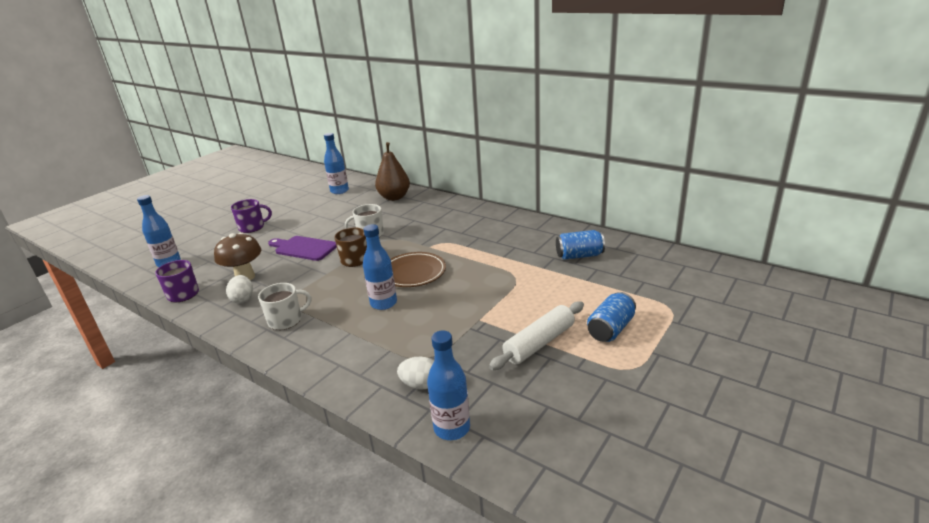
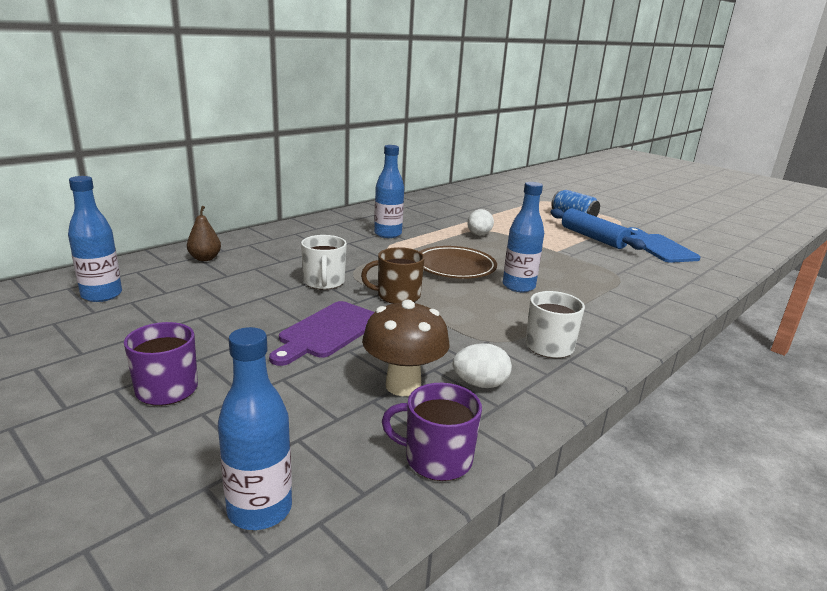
camera: 85 degrees left, 5 degrees down
brown pear [375,142,410,201] -> brown pear [187,206,221,261], size x0.57
white egg [397,357,434,390] -> white egg moved to [467,209,494,236]
blue bottle [427,331,470,440] -> blue bottle moved to [374,145,404,238]
white rolling pin [489,301,584,370] -> blue rolling pin [551,208,646,250]
blue can [556,230,605,260] -> none
none -> blue cutting board [628,227,701,263]

